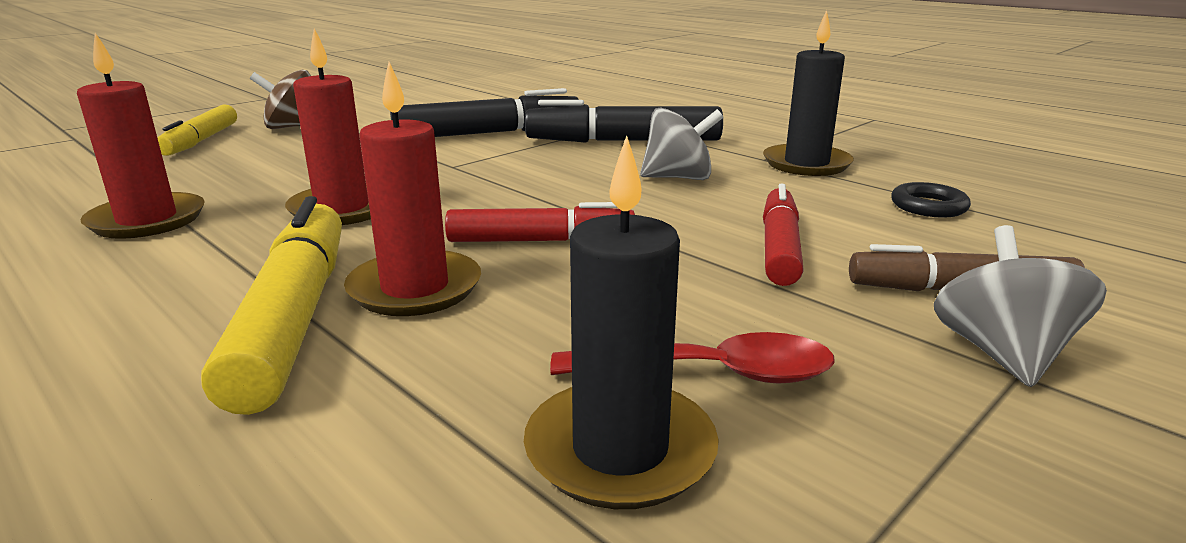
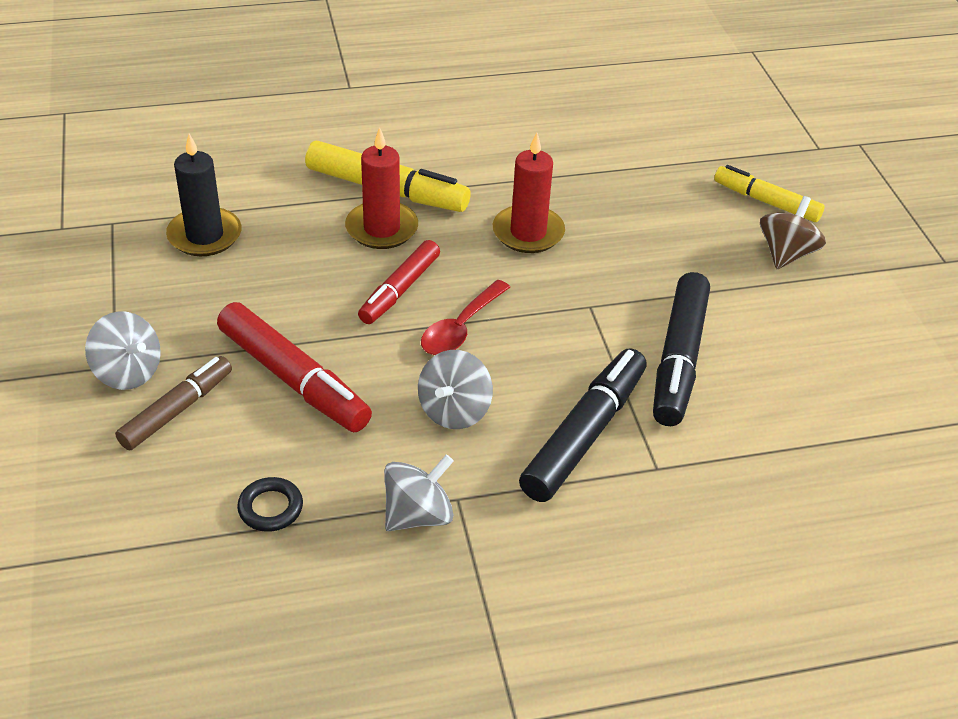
camera: 120 degrees right, 20 degrees up
red candle [77,33,205,239] -> none
red spoon [550,332,835,383] -> red spoon moved to [421,280,510,355]
black candle [763,10,854,176] -> grey spinning top [384,454,454,531]
red marker [763,184,804,286] -> red marker [217,302,372,432], size x1.52

